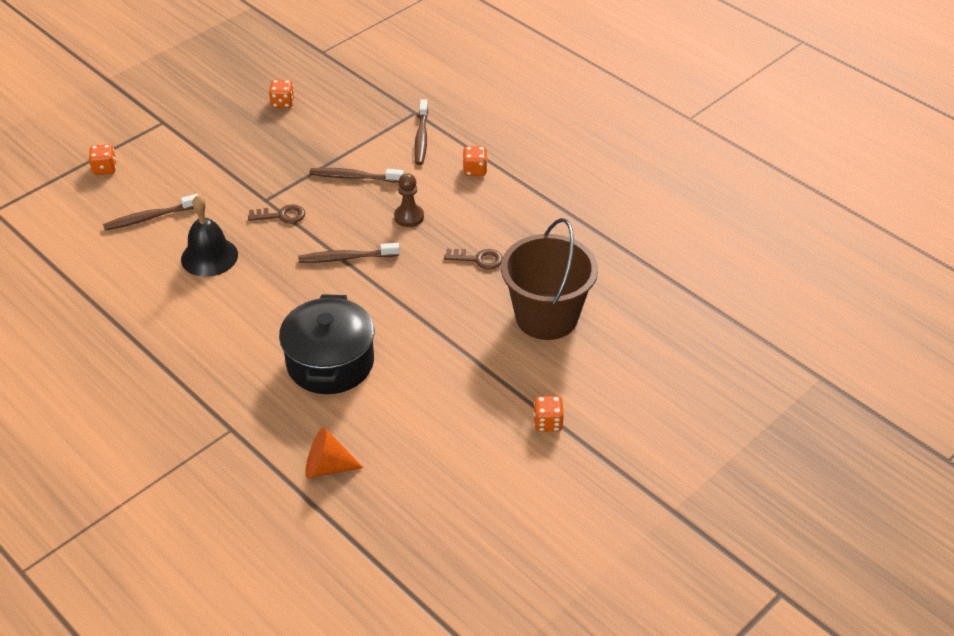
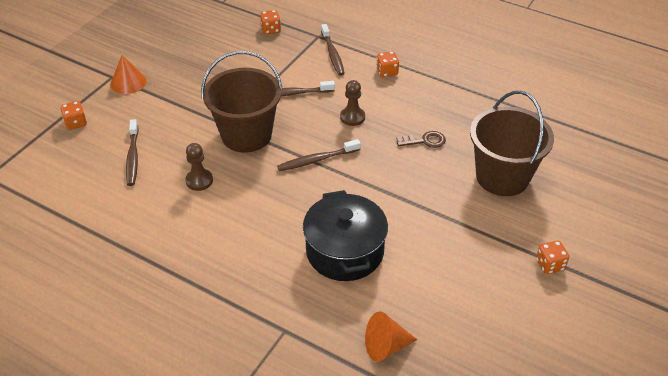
camera: 15 degrees left, 0 degrees up
brown toothbrush [103,194,199,231] -> brown toothbrush turned 60 degrees counterclockwise [126,119,139,186]
black bell [181,195,238,277] -> brown pawn [185,143,213,191]
brown key [248,204,305,224] -> brown bucket [201,51,283,153]
orange dice [269,80,295,108] -> orange dice moved to [260,10,281,34]
none -> orange cone [110,55,147,94]

